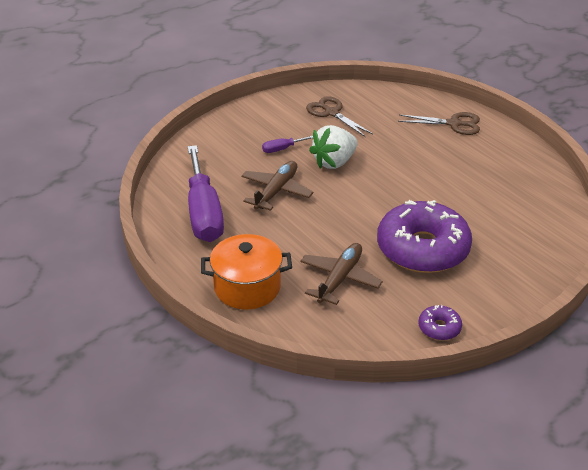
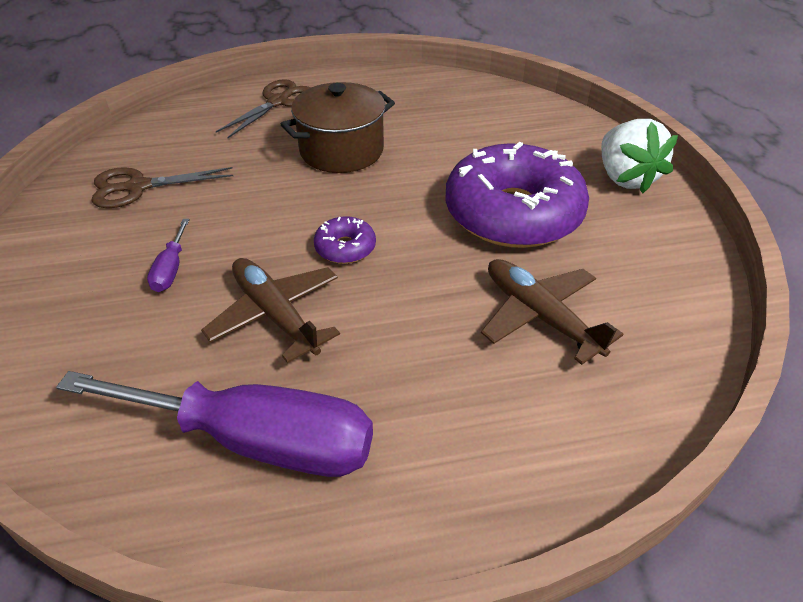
camera: 65 degrees left, 5 degrees up
orange pot [201,234,292,309] -> none
white strawberry [309,125,358,169] -> white strawberry moved to [601,119,678,194]
purple donut [419,305,462,340] -> purple donut moved to [314,216,376,264]
none -> brown pot [281,82,395,173]

